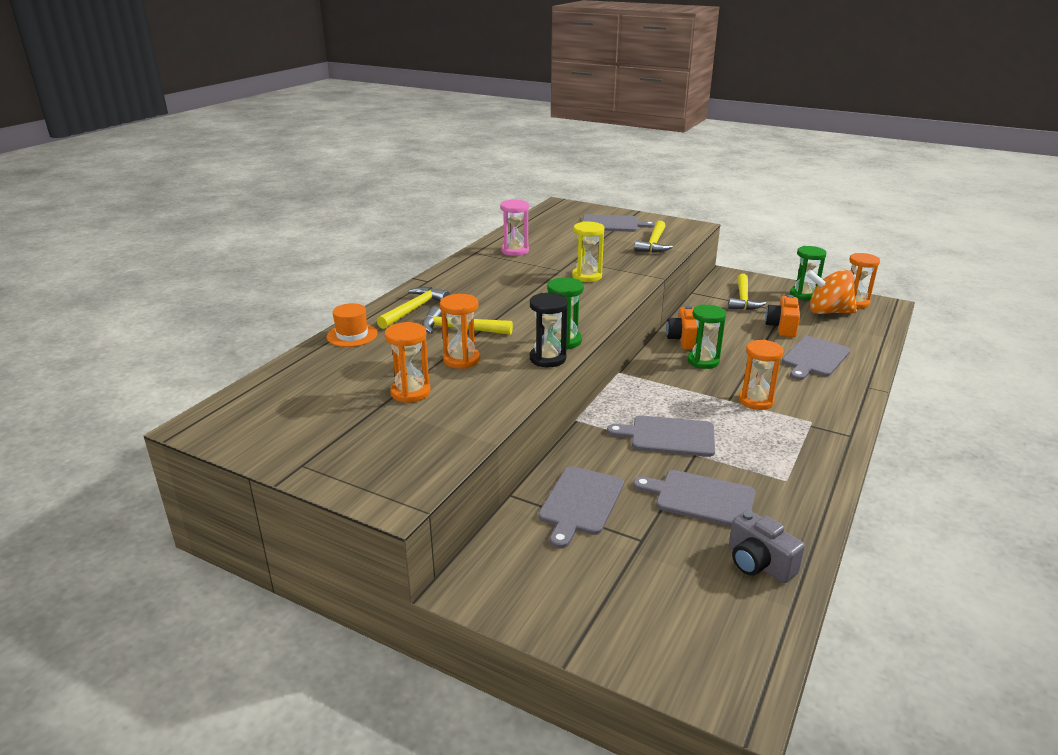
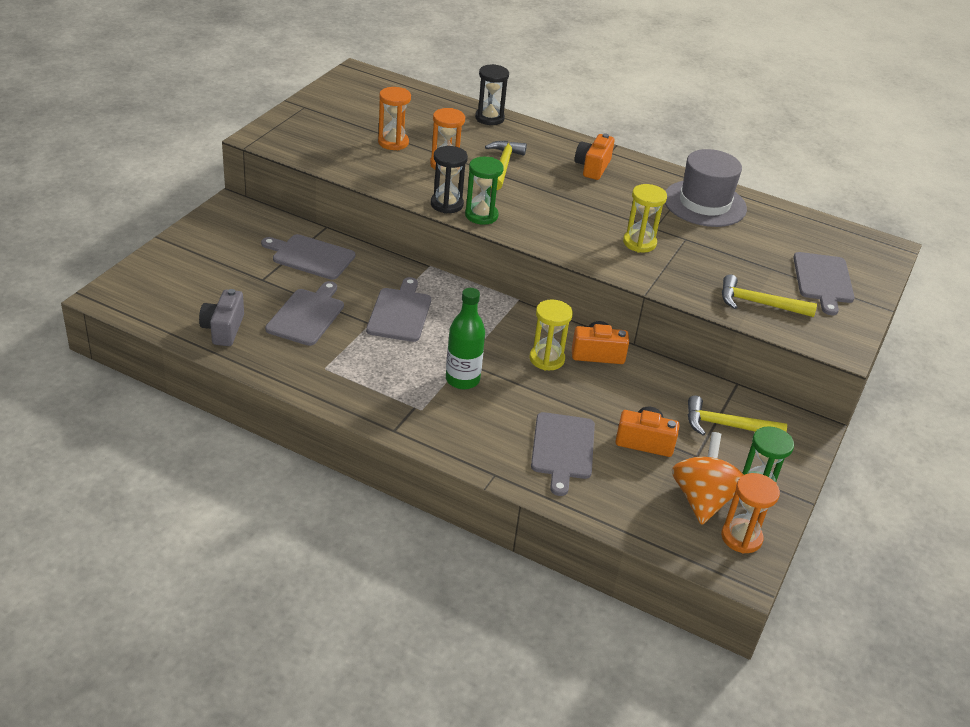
camera: 85 degrees right, 10 degrees up
orange hat [327,303,378,347] -> black hourglass [475,64,509,125]
yellow hammer [377,287,450,329] -> none
pink hourglass [500,199,529,256] -> grey hat [665,149,747,227]
green hourglass [687,305,726,369] -> yellow hourglass [530,299,573,371]
grey camera [729,510,805,583] -> grey camera turned 45 degrees counterclockwise [199,289,244,346]
orange hourglass [739,340,784,410] -> green bottle [446,288,485,389]
grey cutting board [782,336,850,380] -> grey cutting board turned 120 degrees counterclockwise [531,412,595,496]
none -> orange camera [575,133,615,180]

